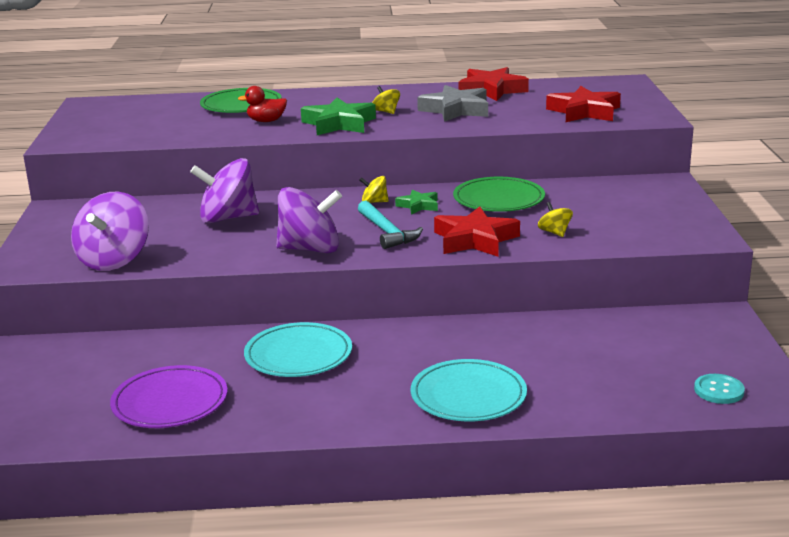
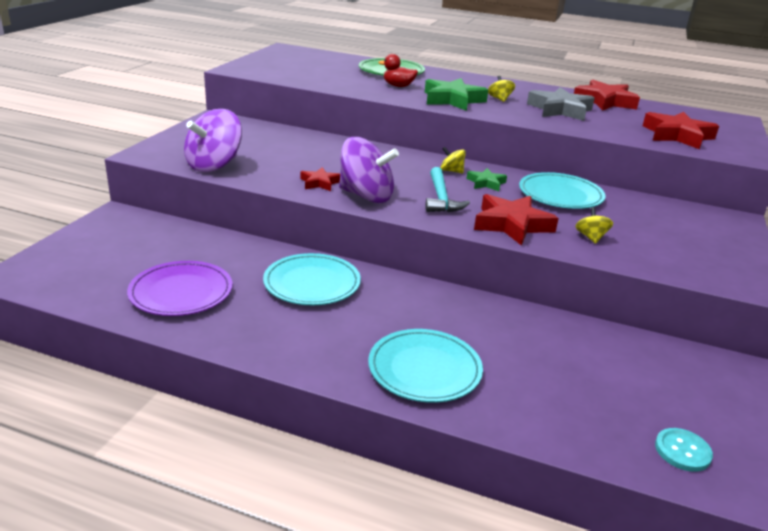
camera: 20 degrees right, 5 degrees up
purple spinning top [190,158,259,224] -> none
green plate [453,177,545,212] -> turquoise plate [519,172,606,209]
none -> red star [300,167,340,191]

